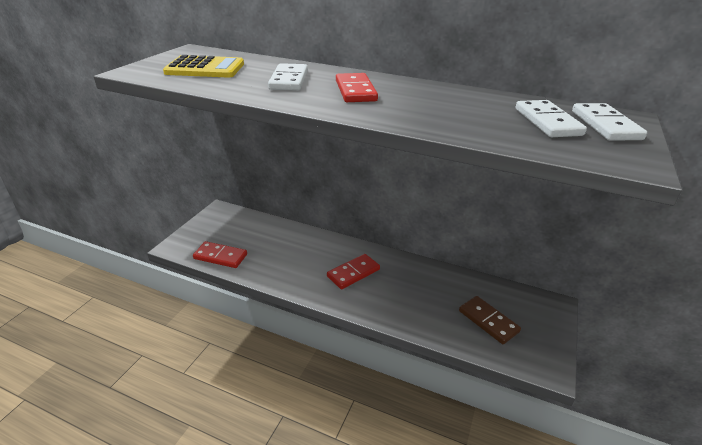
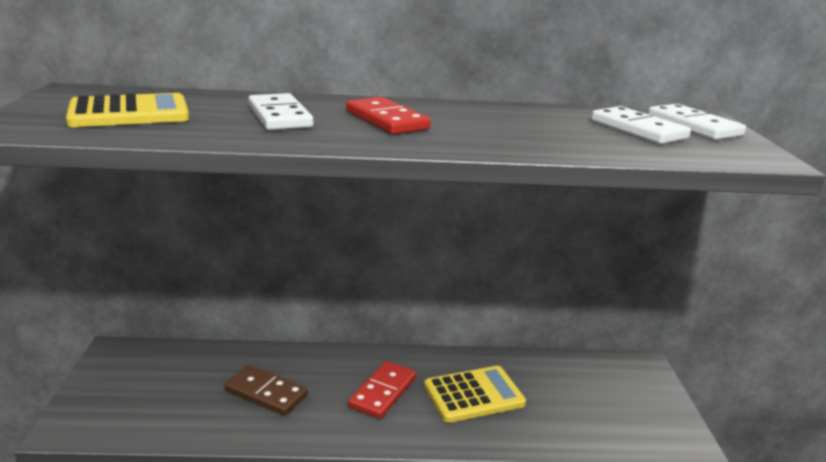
camera: 25 degrees left, 10 degrees down
red domino [193,241,247,268] -> none
brown domino [459,296,521,344] -> brown domino moved to [224,365,308,415]
none -> yellow calculator [424,366,526,423]

